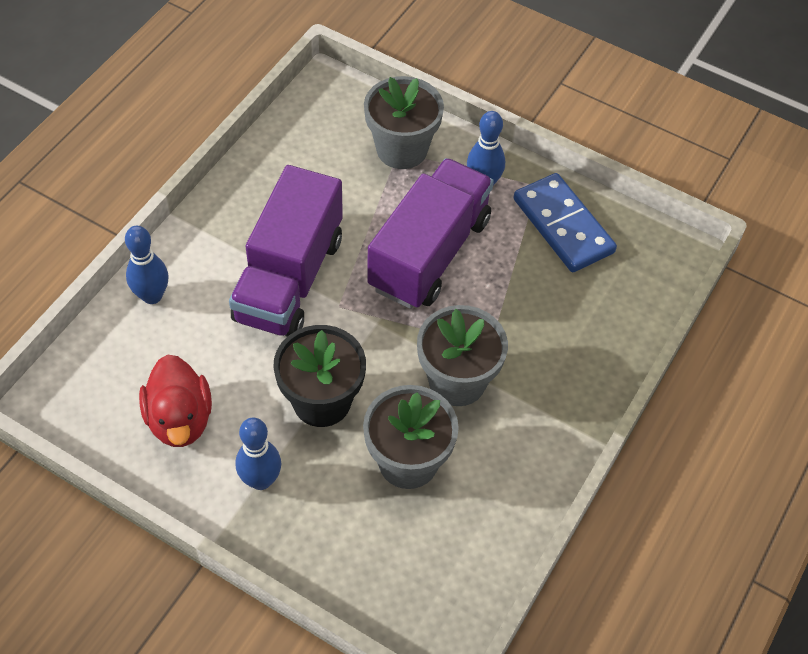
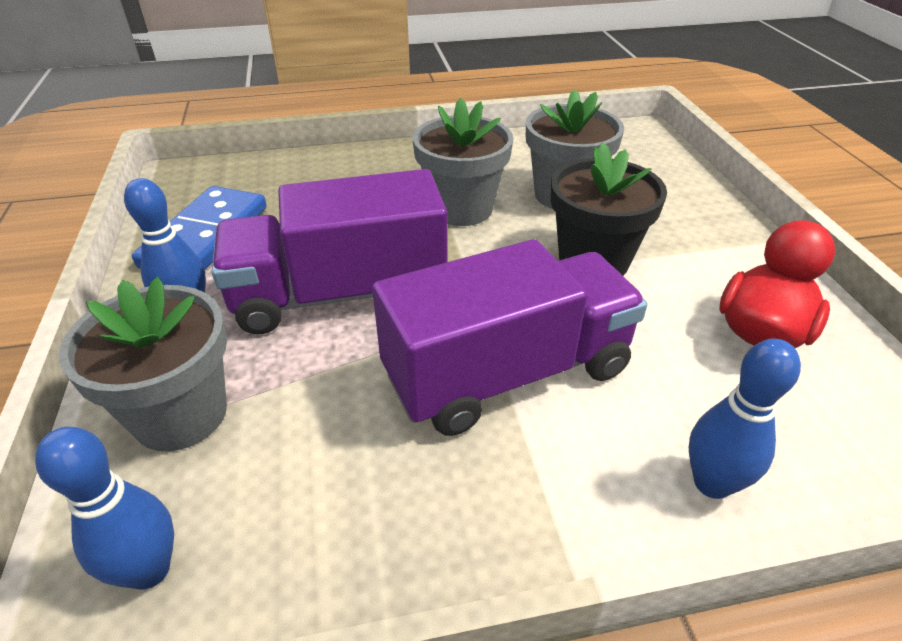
camera: 130 degrees left, 15 degrees down
blue bowling pin [236,418,281,490] -> blue bowling pin moved to [35,427,174,590]

